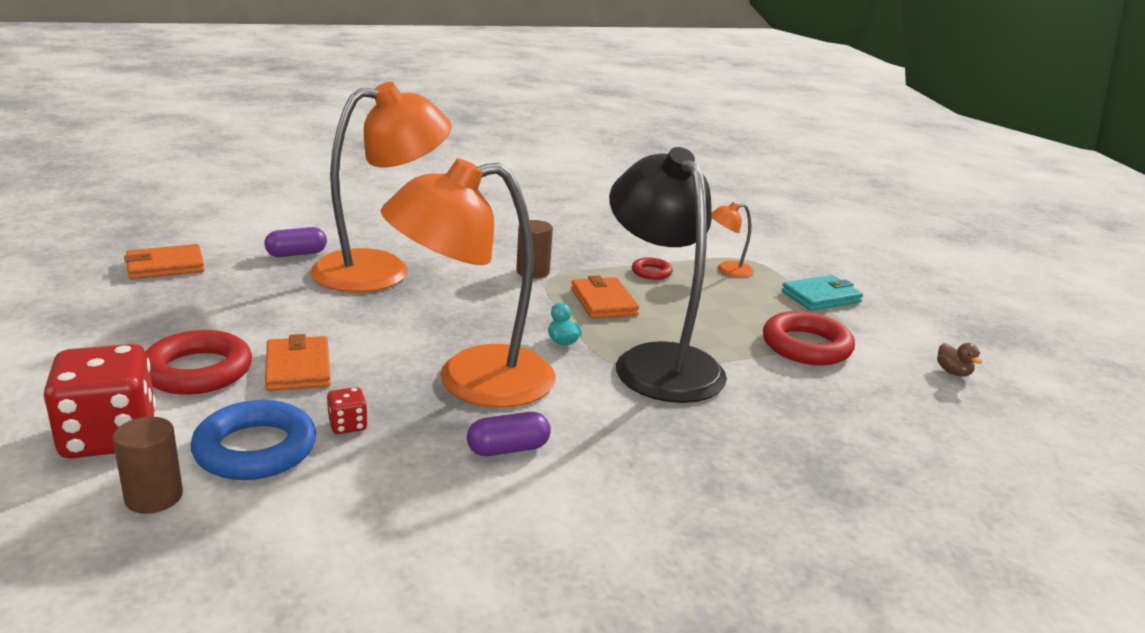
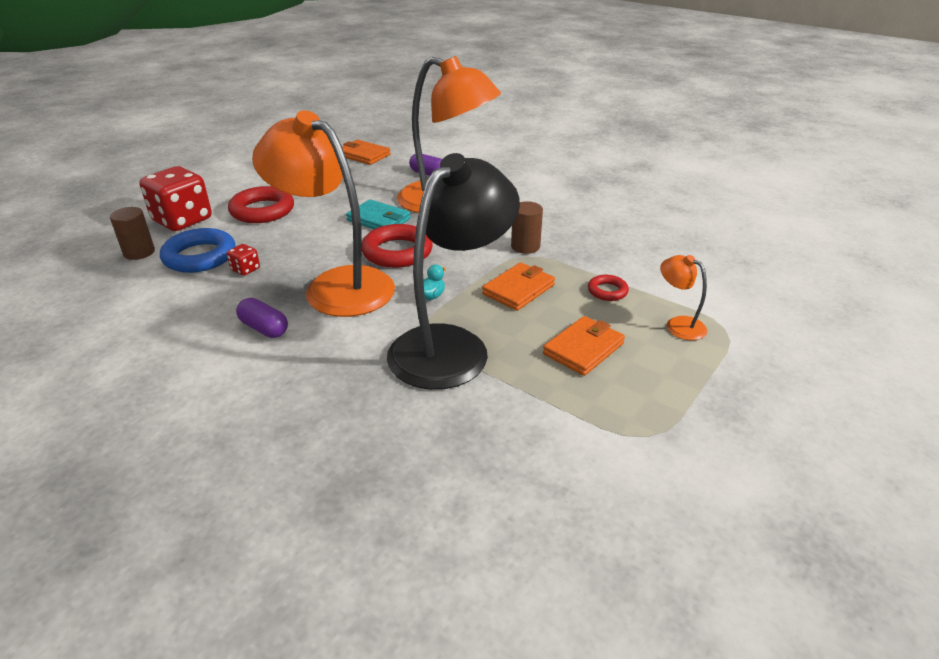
camera: 60 degrees right, 10 degrees up
orange wallet [265,334,331,391] -> orange wallet moved to [543,316,625,376]
red ring [763,311,855,365] -> red ring moved to [362,224,433,268]
turquoise wallet [782,275,863,311] -> turquoise wallet moved to [346,199,411,229]
brown duck [937,343,982,376] -> none

